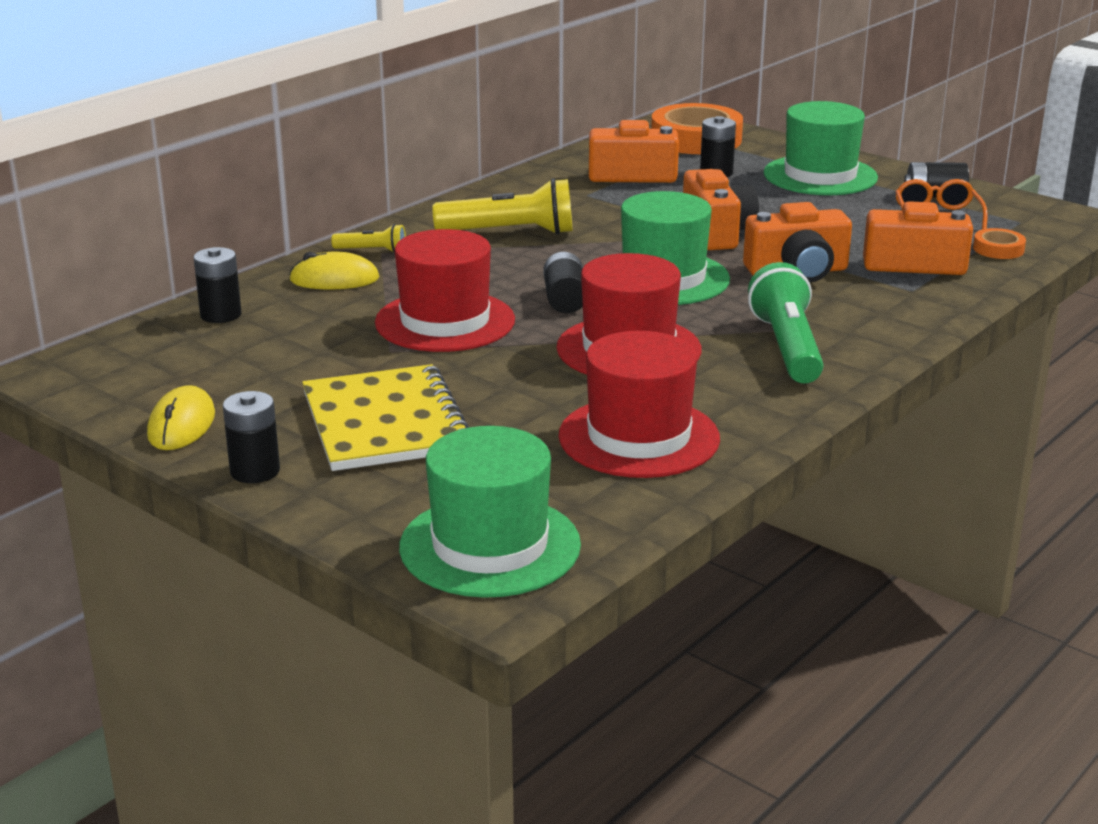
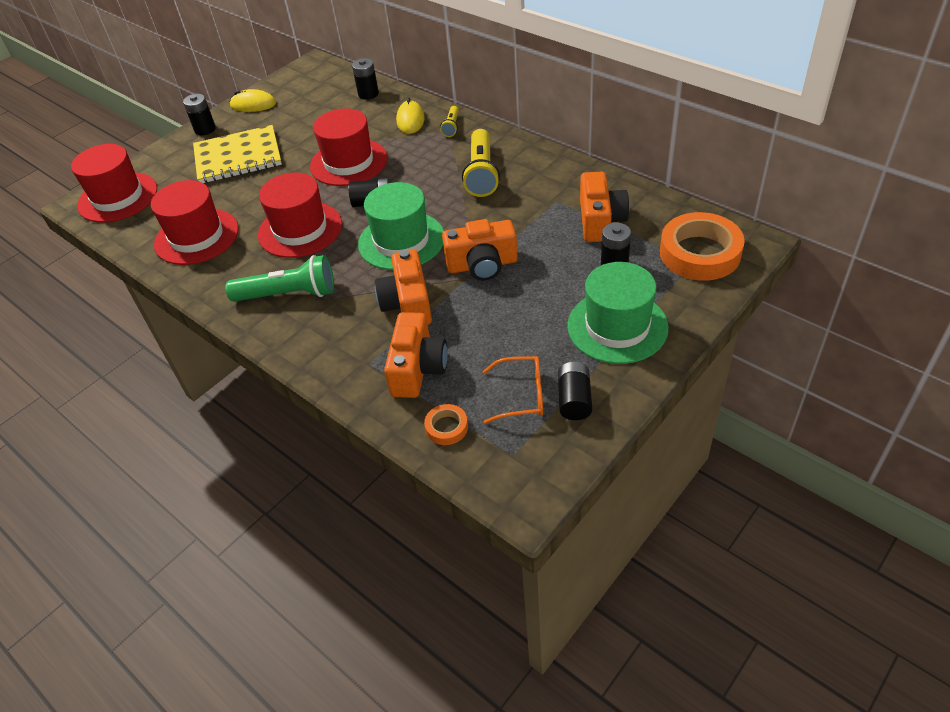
camera: 95 degrees right, 20 degrees up
green hat [399,426,581,598] -> red hat [71,144,157,223]

